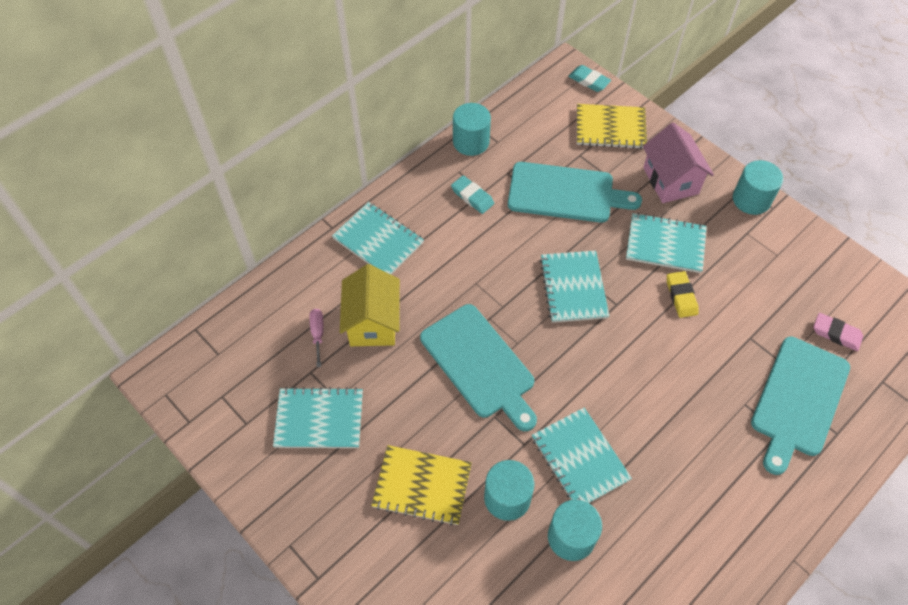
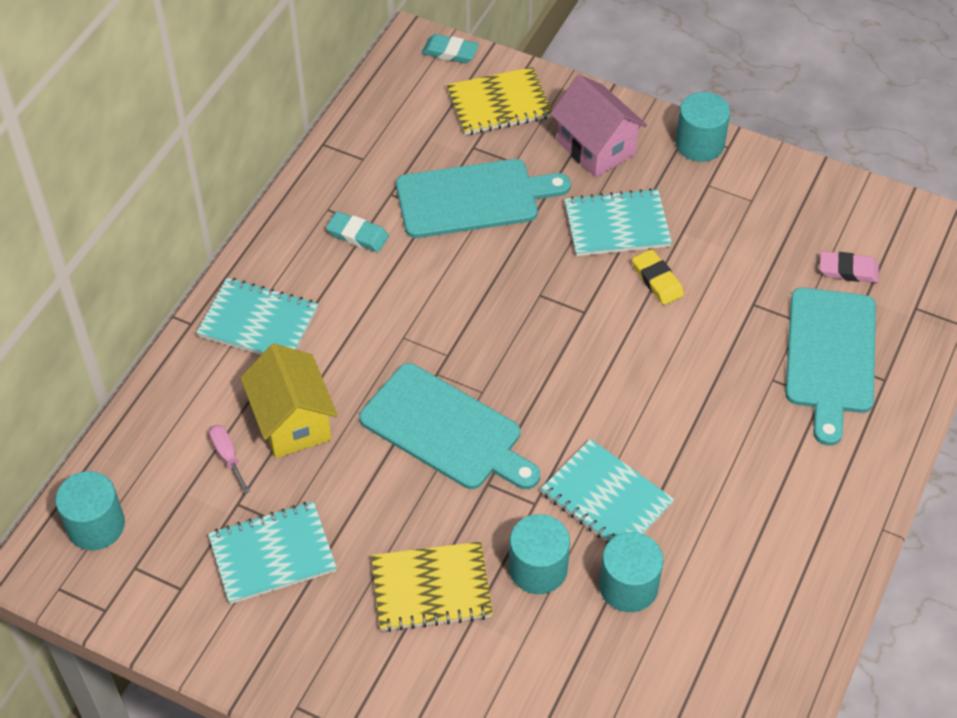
camera: 20 degrees left, 5 degrees down
turquoise cylinder [453,103,491,156] -> turquoise cylinder moved to [55,471,125,550]
turquoise notebook [540,251,609,323] -> none

